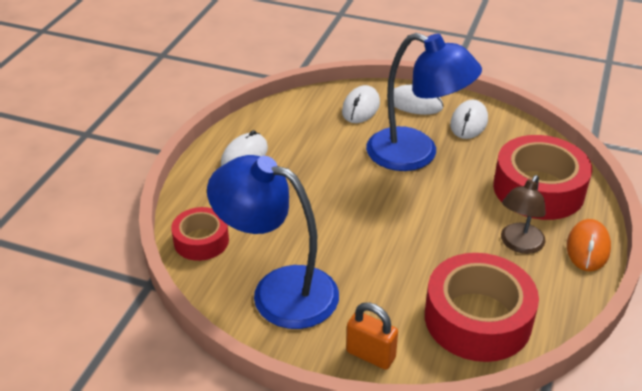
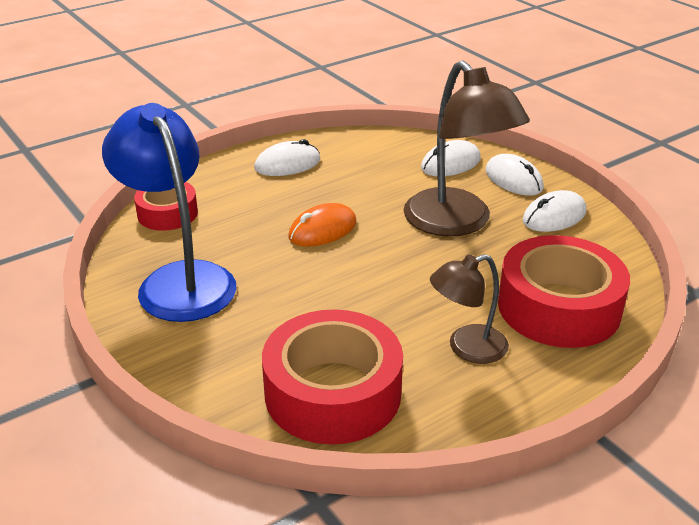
camera: 35 degrees right, 5 degrees down
orange padlock [346,302,398,370] -> none
blue lamp [366,33,482,171] -> brown lamp [404,60,530,237]
orange mouse [567,219,611,271] -> orange mouse moved to [289,203,357,246]

